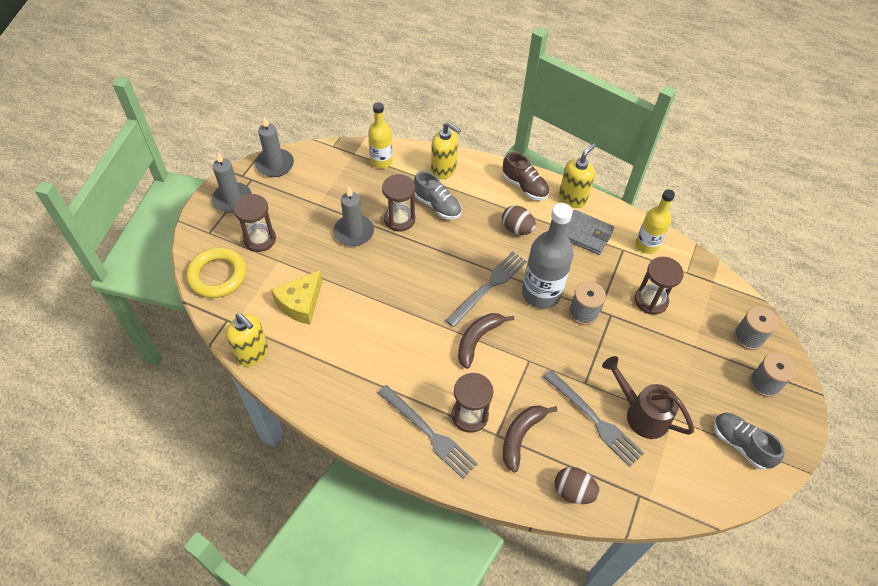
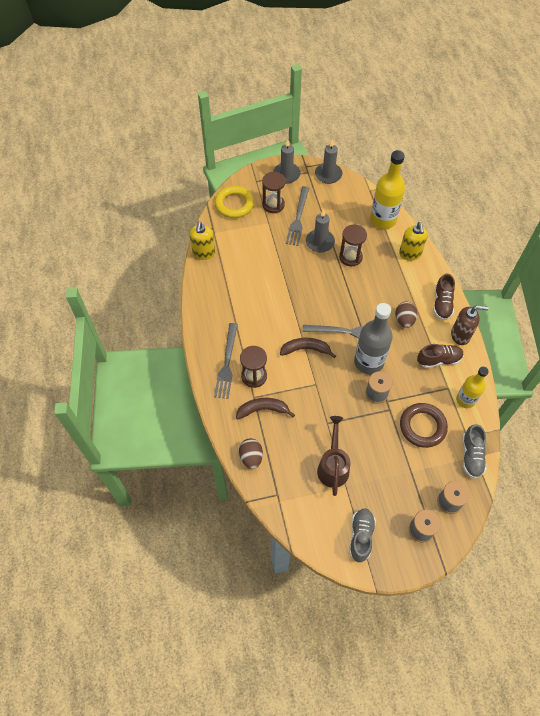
camera: 55 degrees right, 5 degrees up
yellow cheese [271,270,322,325] -> none
yellow bottle [368,102,393,169] -> yellow bottle [370,150,405,229], size x1.58
grey shoe [414,171,462,219] -> grey shoe moved to [463,424,486,478]
grey fork [543,370,644,467] -> grey fork moved to [286,186,309,246]
yellow soap dispenser [559,143,596,208] -> brown soap dispenser [451,305,489,345]
grey wallet [566,210,614,255] -> brown shoe [417,344,464,368]
brown hourglass [635,257,684,315] -> brown ring [400,403,448,448]

